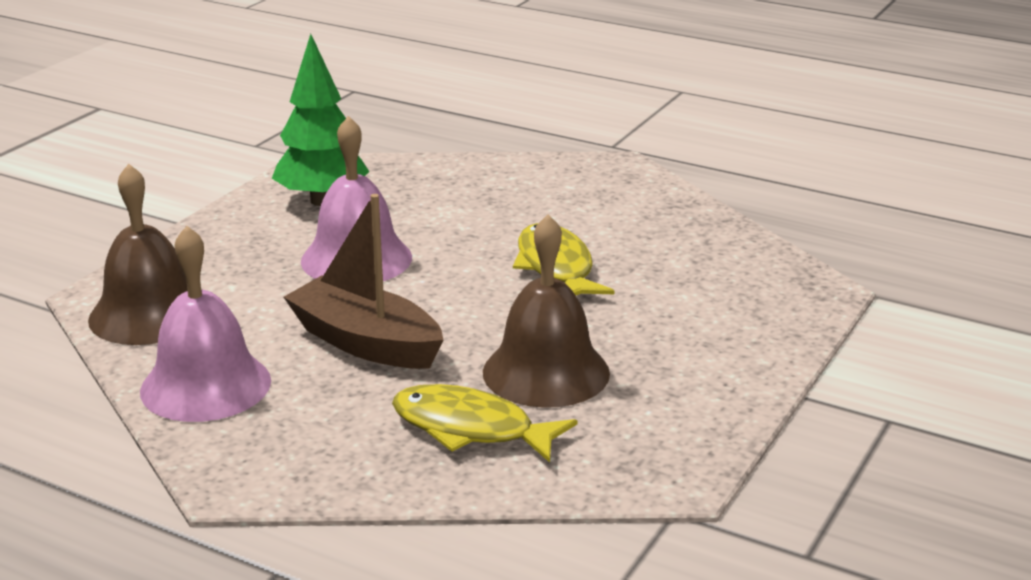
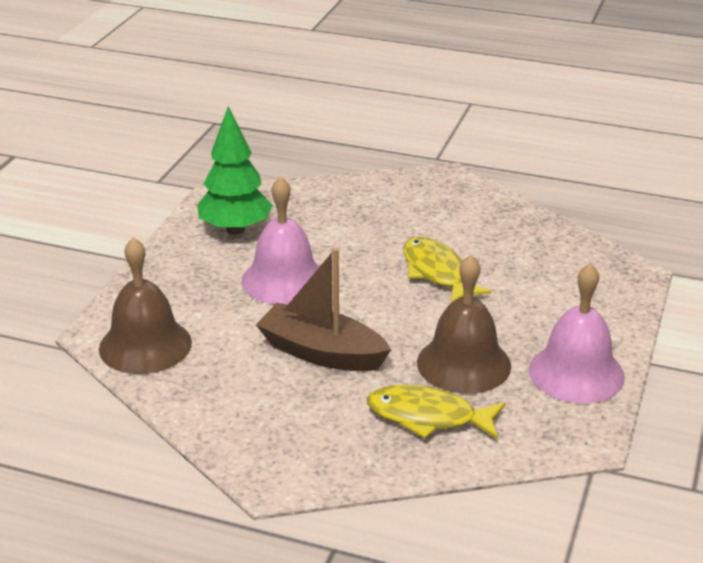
camera: 10 degrees left, 5 degrees up
pink bell [140,226,271,422] -> pink bell moved to [529,263,625,403]

